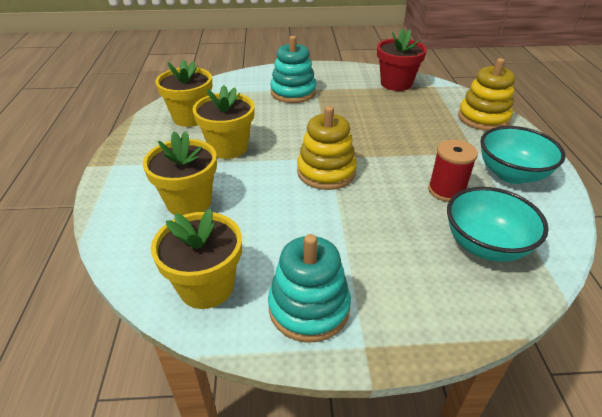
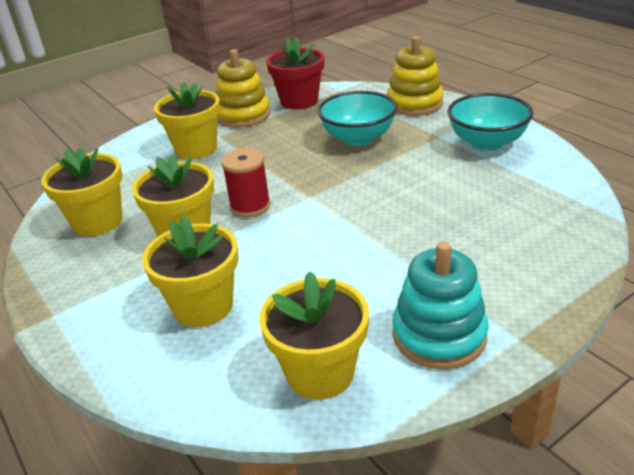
camera: 30 degrees left, 5 degrees down
turquoise stacking toy [270,36,317,103] -> yellow flower pot [154,81,220,159]
yellow stacking toy [297,106,357,190] -> yellow stacking toy moved to [215,49,271,128]
red spool [428,140,478,202] -> red spool moved to [221,148,271,217]
turquoise bowl [447,187,549,262] -> turquoise bowl moved to [317,91,397,146]

